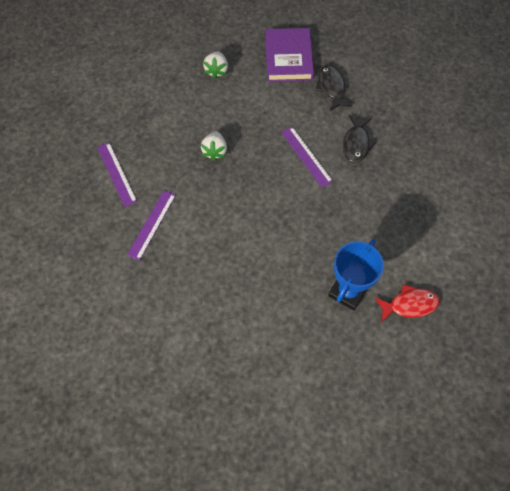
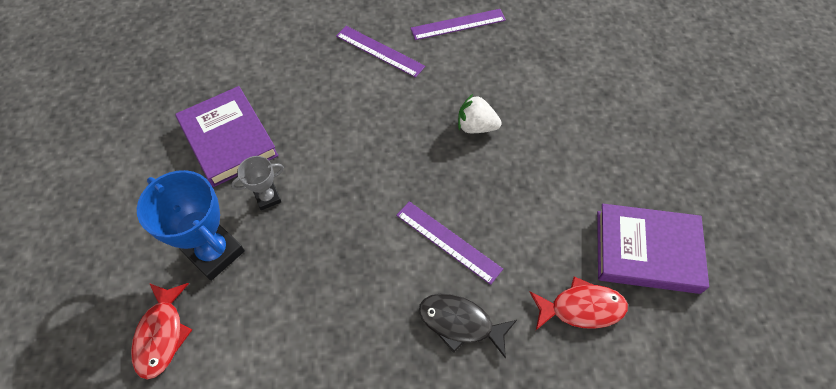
camera: 100 degrees right, 5 degrees down
white strawberry [203,51,228,79] -> none
purple ruler [281,127,333,188] -> purple ruler turned 60 degrees clockwise [396,201,503,285]
black fish [315,65,352,111] -> red fish [529,277,628,330]
none -> purple book [175,86,279,187]
none -> grey trophy [231,156,284,210]

